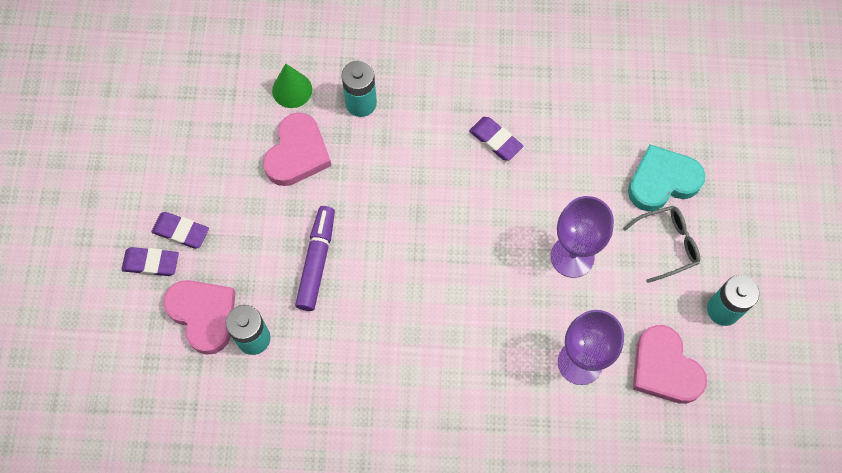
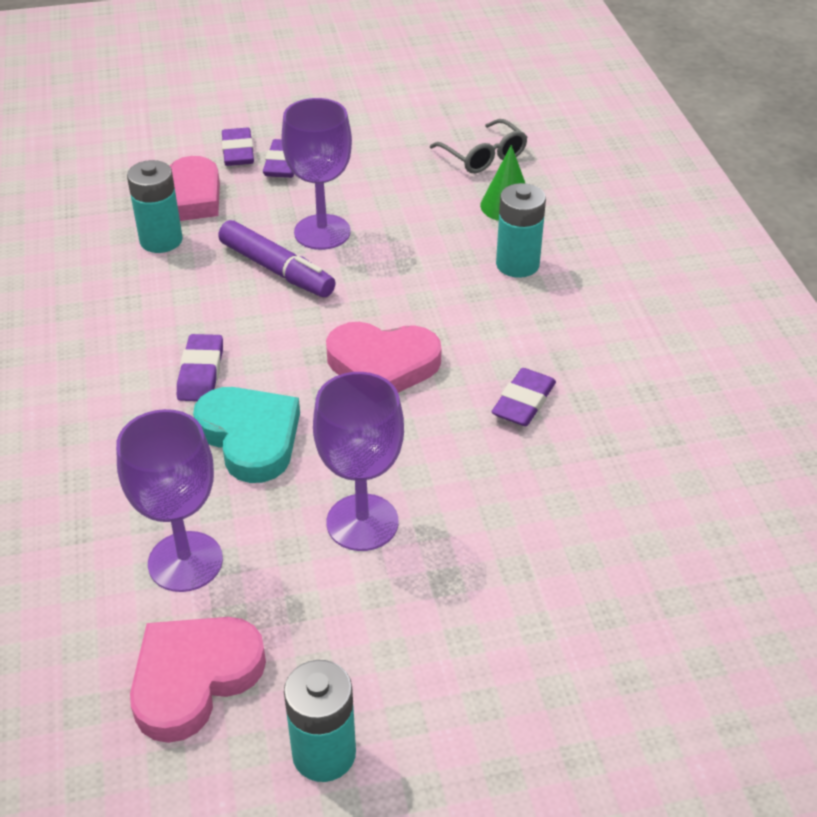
camera: 75 degrees right, 25 degrees down
pink heart [263,113,332,186] -> pink heart moved to [326,322,441,393]
purple marker [295,206,335,311] -> purple marker turned 45 degrees clockwise [218,220,336,297]
grey glasses [623,206,700,283] -> grey glasses moved to [430,119,527,173]
turquoise heart [628,144,705,212] -> turquoise heart moved to [193,387,300,483]
none -> purple eraser [177,334,223,401]
none -> purple goblet [281,98,352,250]

